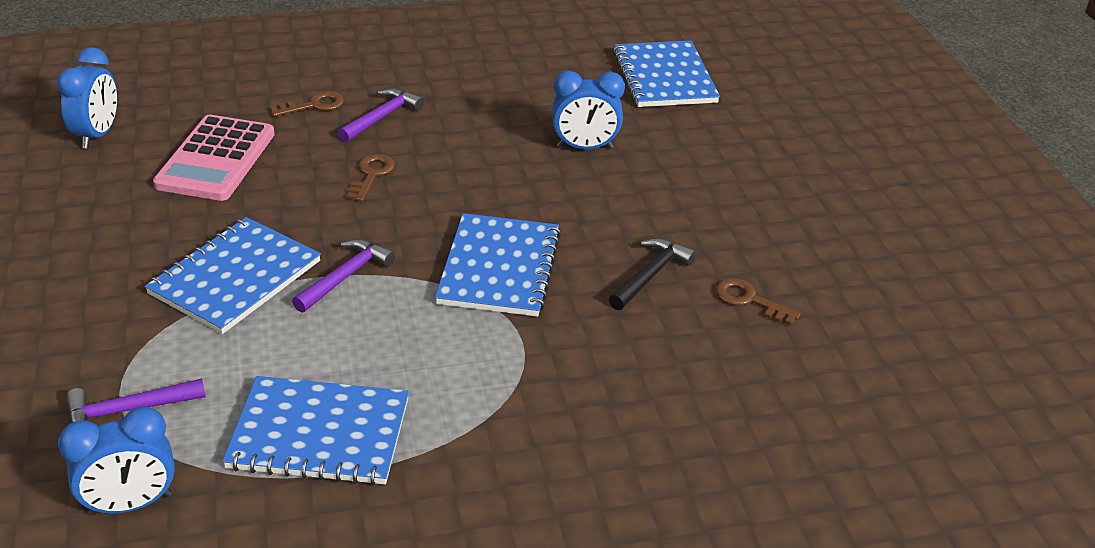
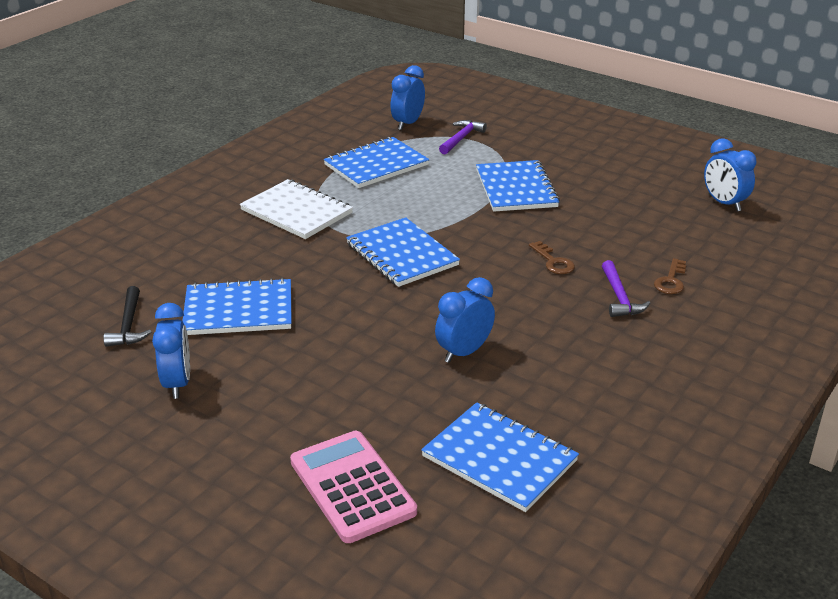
camera: 140 degrees right, 5 degrees down
pink calculator [153,115,275,201] -> pink calculator moved to [290,431,417,543]
purple hammer [292,239,395,313] -> none
black hammer [609,238,696,310] -> black hammer moved to [103,286,151,347]
brown key [715,278,800,325] -> blue notebook [182,278,292,335]
none -> blue clock [152,303,190,399]
none -> white notebook [240,179,353,239]

